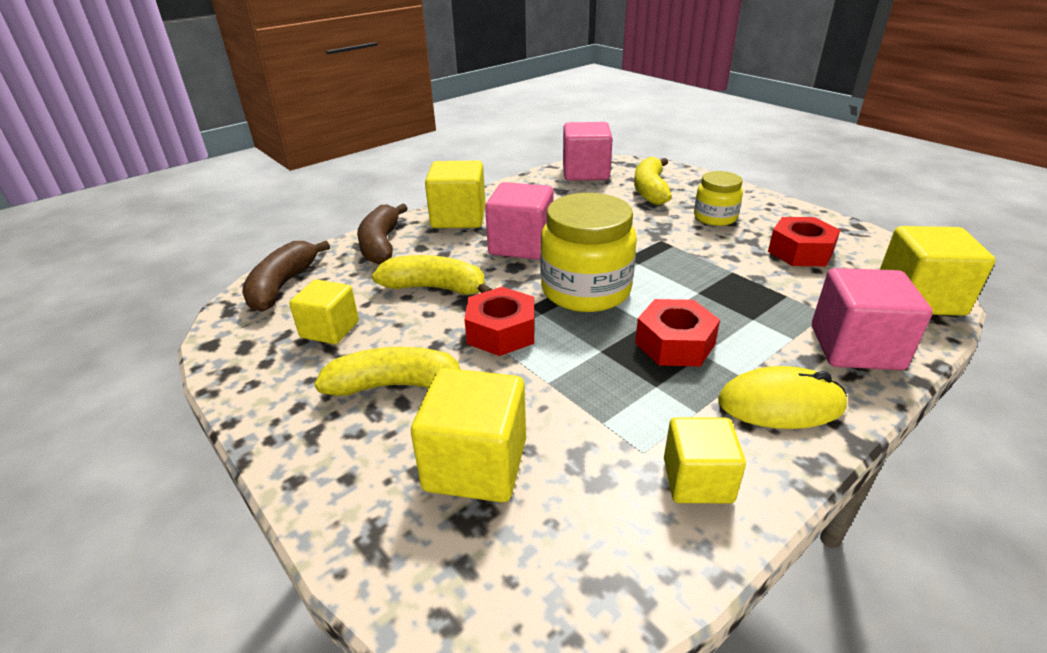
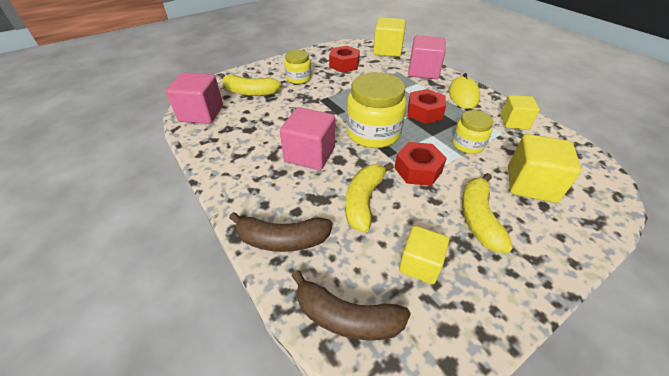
camera: 85 degrees left, 10 degrees up
yellow cube [425,161,486,228] -> none
none -> yellow jar [452,110,493,154]

